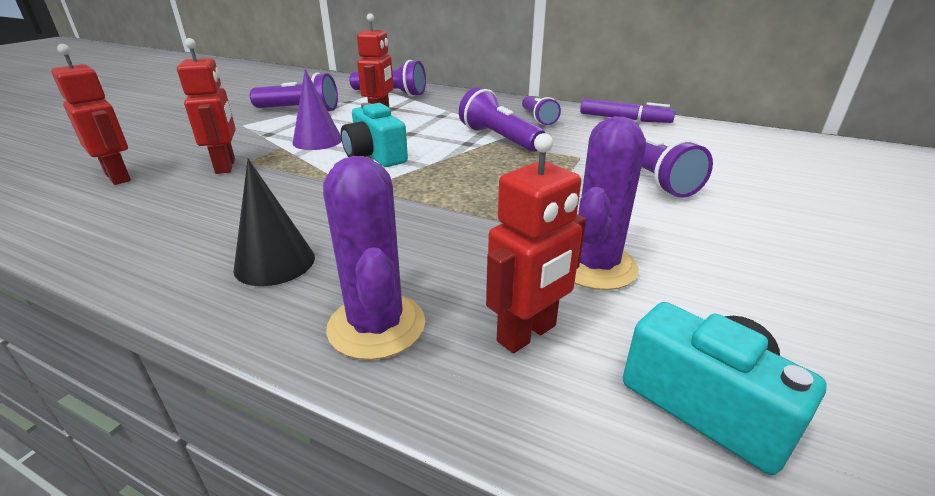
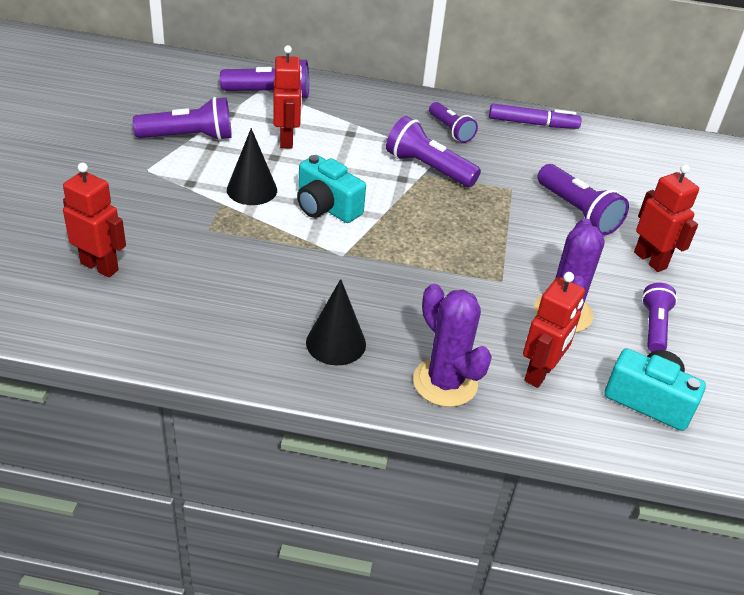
camera: 20 degrees left, 10 degrees up
red robot [177,38,236,174] -> red robot moved to [634,164,699,272]
purple cone [292,69,342,150] -> black cone [227,128,277,205]
none -> purple flashlight [642,283,677,352]

